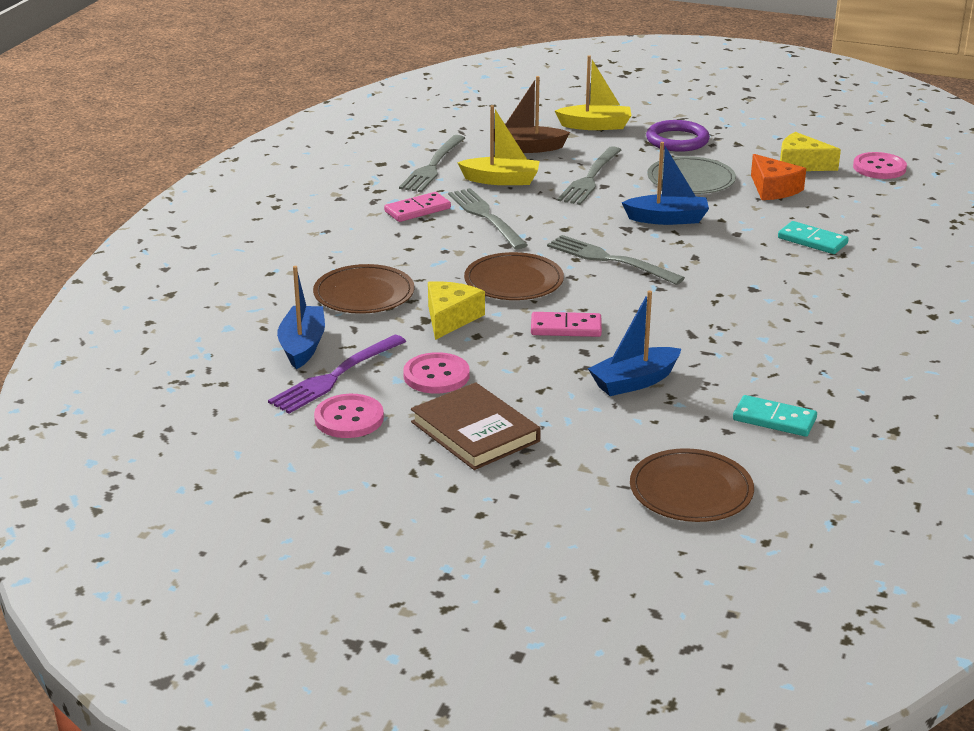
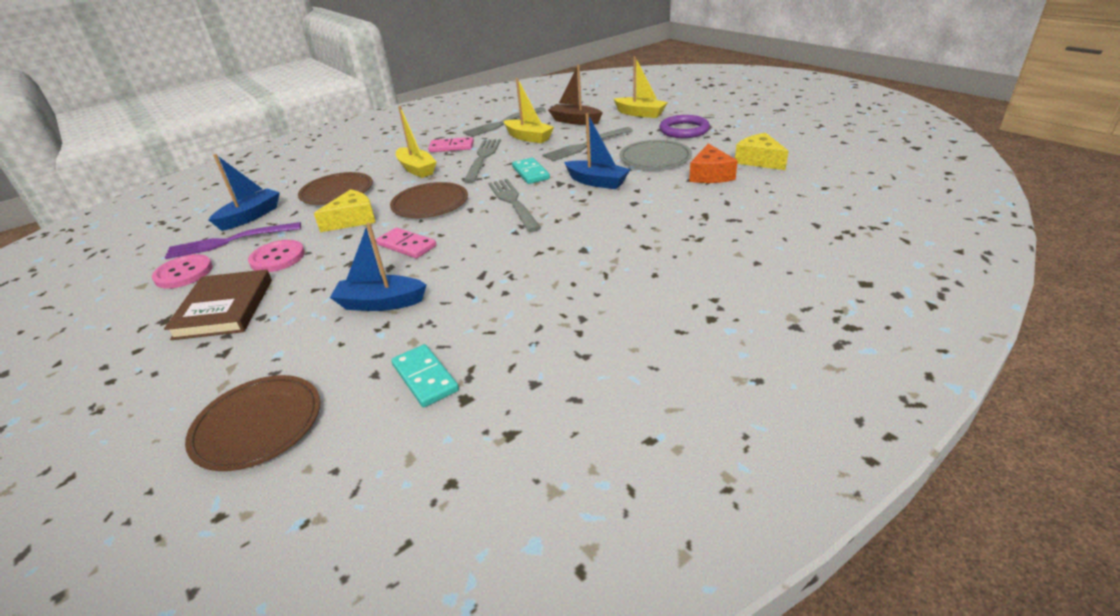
camera: 35 degrees right, 5 degrees up
turquoise domino [778,221,849,254] -> turquoise domino moved to [512,158,550,184]
pink button [853,152,907,179] -> none
none -> yellow boat [396,106,437,178]

